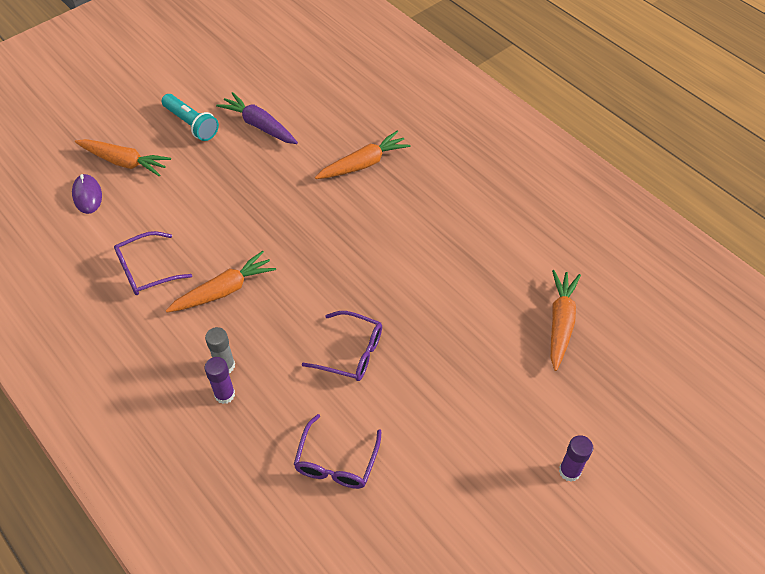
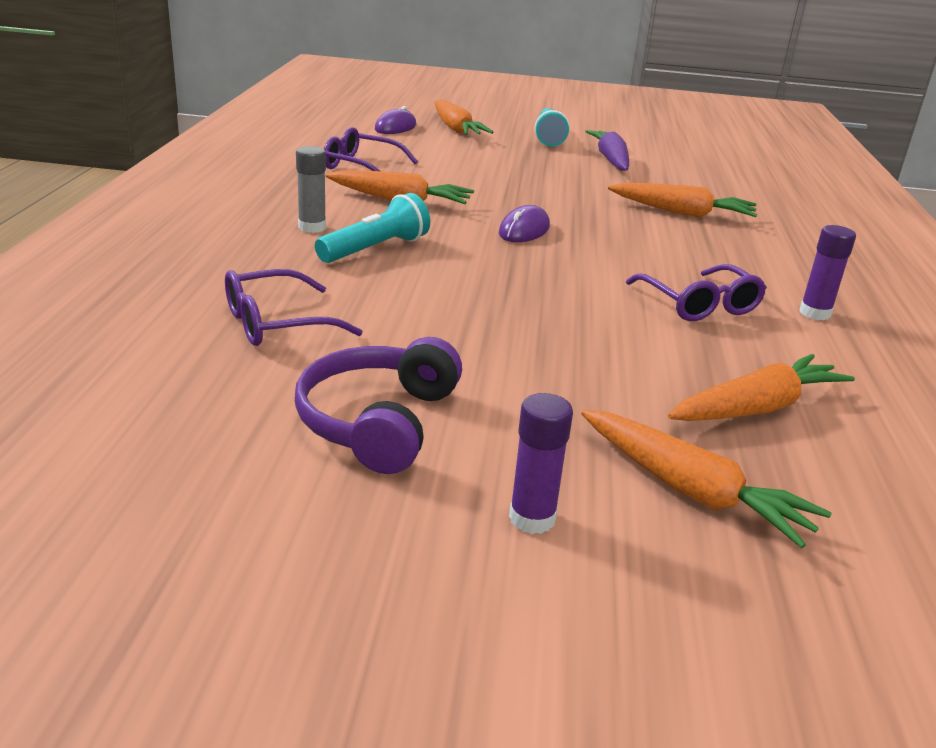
camera: 45 degrees right, 25 degrees down
purple glue stick [205,357,235,404] -> purple glue stick moved to [799,225,856,320]
purple glasses [302,311,382,381] -> purple glasses moved to [626,264,767,321]
none -> purple headphones [295,337,462,474]
none -> turquoise flashlight [315,193,430,263]
none -> purple mouse [499,205,550,242]
none -> orange carrot [581,410,831,548]

